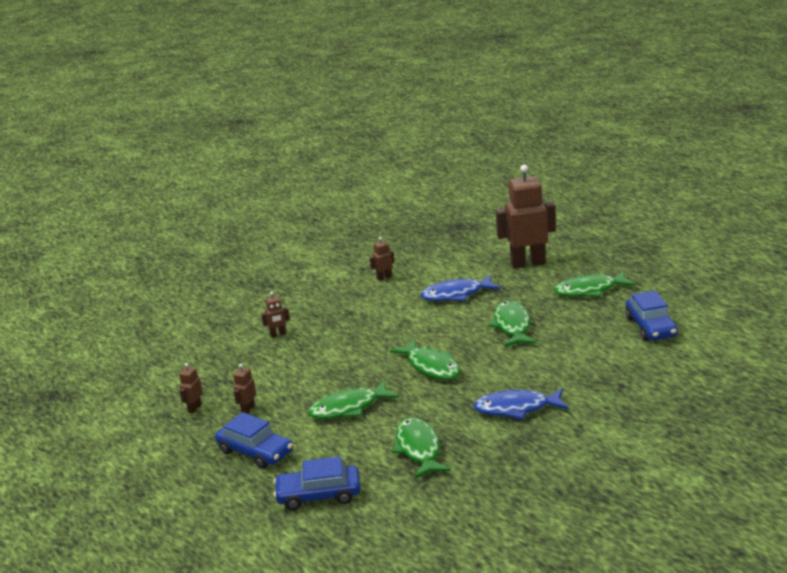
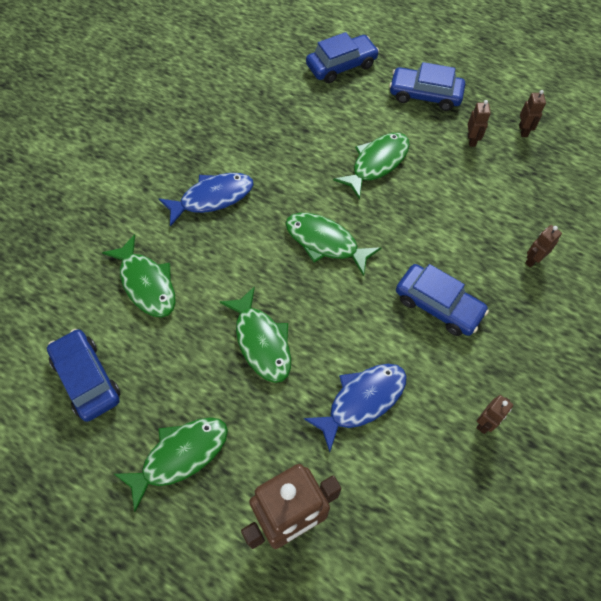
camera: 155 degrees right, 35 degrees up
green fish [392,418,451,479] -> green fish moved to [102,234,176,318]
none -> blue car [396,264,489,336]

